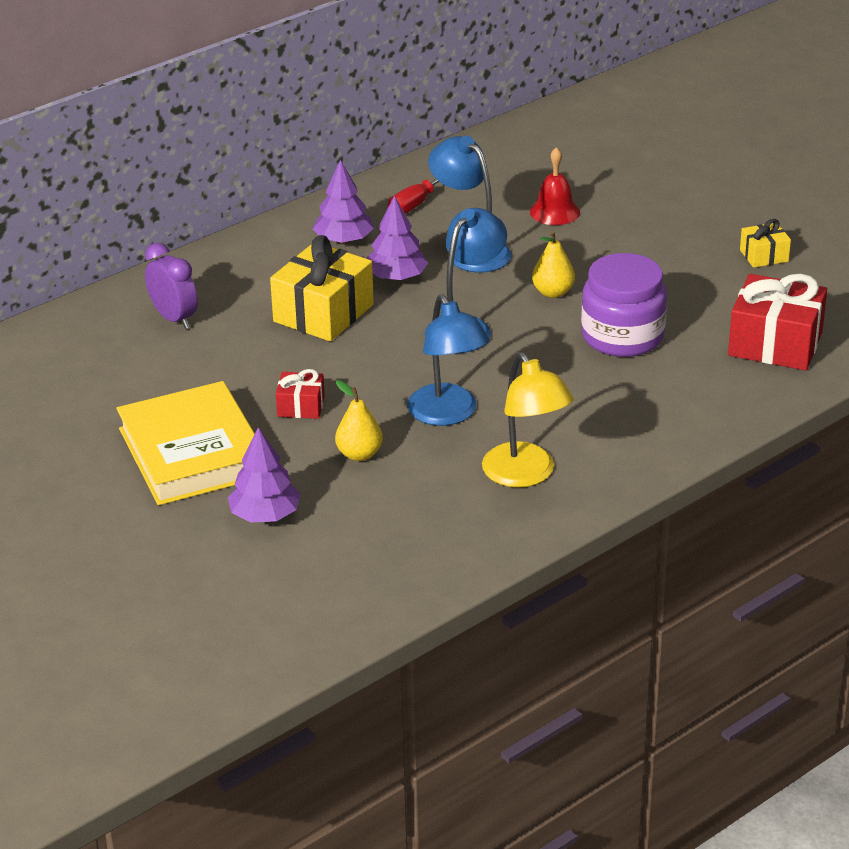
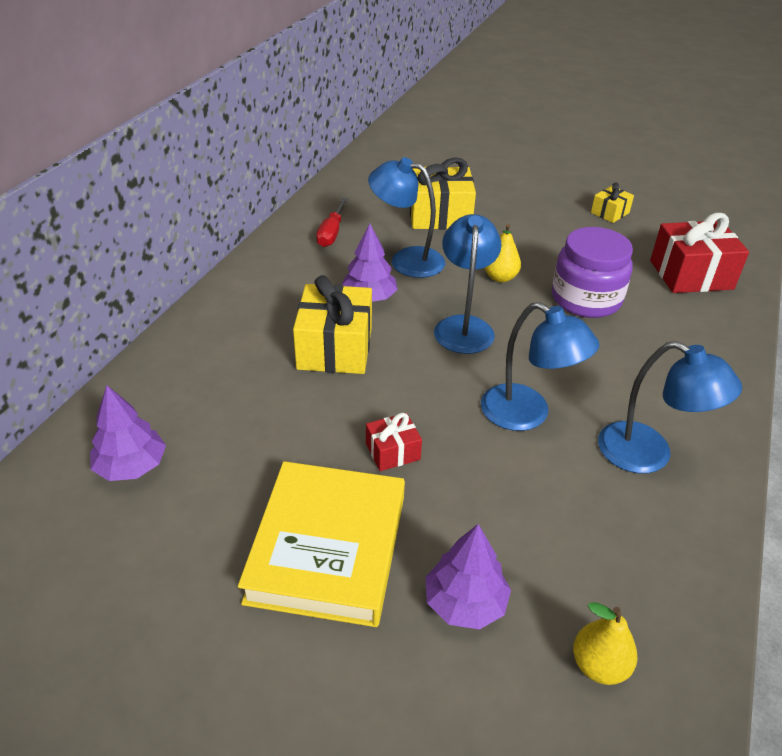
camera: 30 degrees left, 5 degrees up
yellow book [117,381,255,505] -> yellow book turned 60 degrees clockwise [238,461,405,627]
purple clock [145,243,198,329] -> none
purple tree [313,160,374,244] -> purple tree moved to [90,385,166,481]
yellow pear [335,380,383,461] -> yellow pear moved to [573,602,637,685]
yellow lamp [482,352,574,488] -> blue lamp [598,341,742,473]
red bell [530,147,580,225] -> yellow gift [410,157,476,229]

